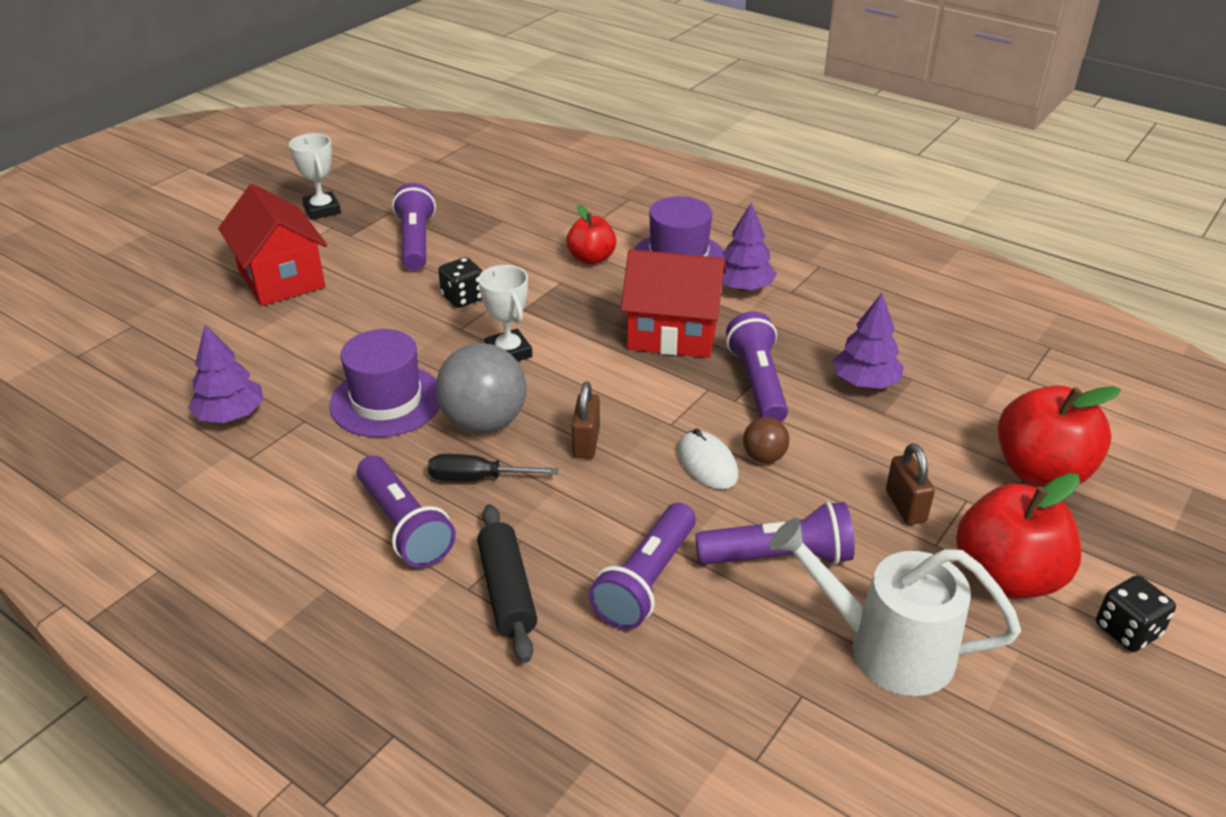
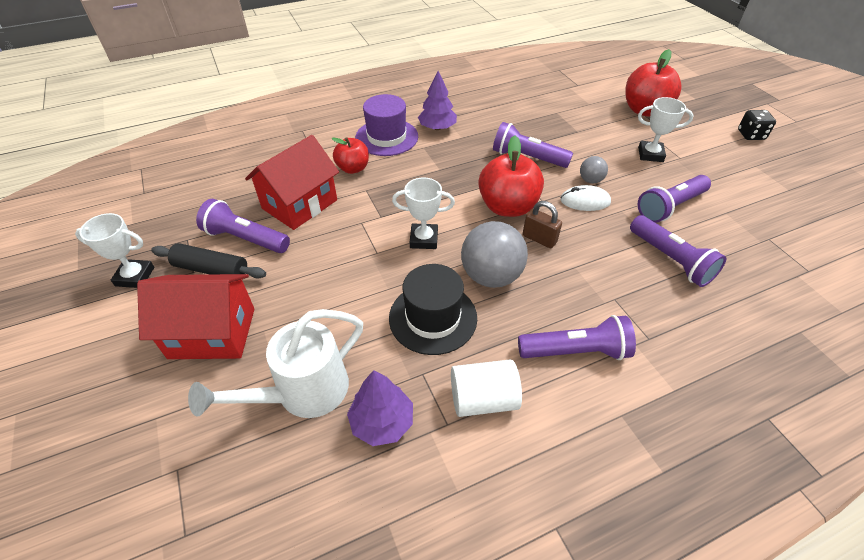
camera: 60 degrees left, 10 degrees up
purple hat [329,329,440,437] -> black hat [389,264,477,355]
black screwdriver [428,454,558,481] -> none
black dice [438,257,483,308] -> none
black rolling pin [477,504,537,663] -> black rolling pin moved to [151,243,266,279]
red house [621,249,726,358] -> red house moved to [245,135,339,230]
purple flashlight [695,501,855,565] -> purple flashlight turned 150 degrees counterclockwise [638,175,711,223]
brown ball [743,417,789,463] -> grey ball [580,156,608,184]
white watering can [769,518,1021,696] -> white watering can moved to [188,309,363,418]
purple tree [833,293,904,389] -> none
brown padlock [886,443,935,525] -> white trophy [638,97,693,162]
red apple [956,473,1081,599] -> red apple moved to [478,135,544,217]
none -> white cylinder [451,359,522,417]

